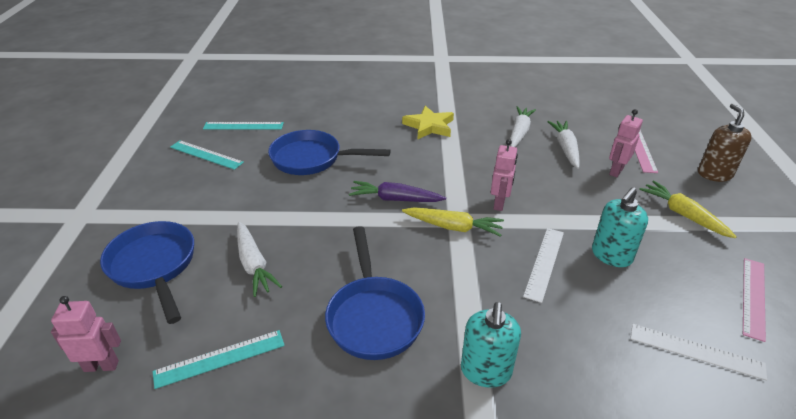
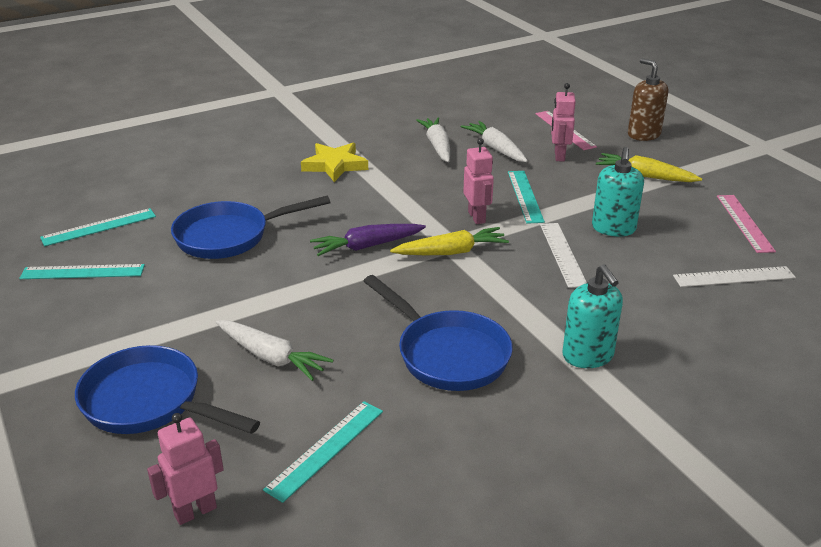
camera: 30 degrees left, 5 degrees down
none -> turquoise ruler [508,171,545,224]

